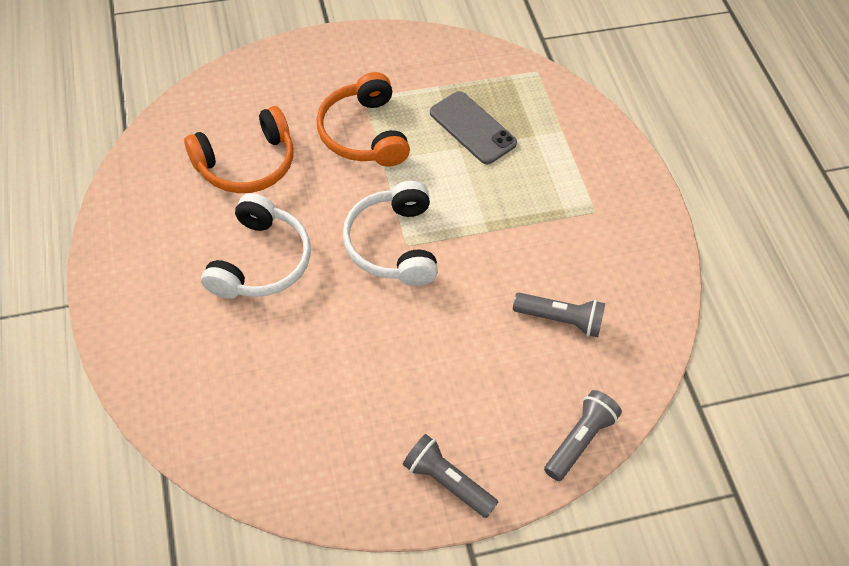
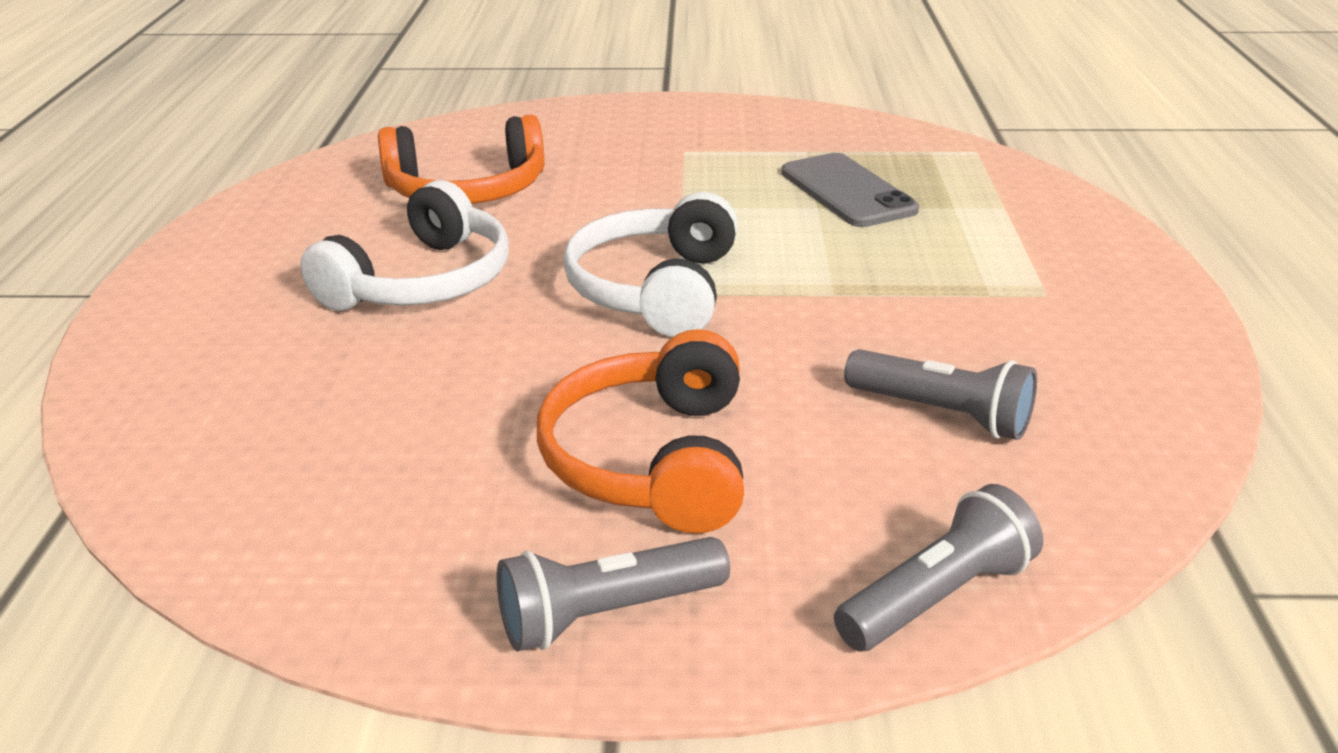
camera: 20 degrees right, 25 degrees down
orange headphones [316,72,410,167] -> orange headphones moved to [537,329,744,534]
grey flashlight [403,434,498,518] -> grey flashlight turned 75 degrees counterclockwise [496,537,730,651]

